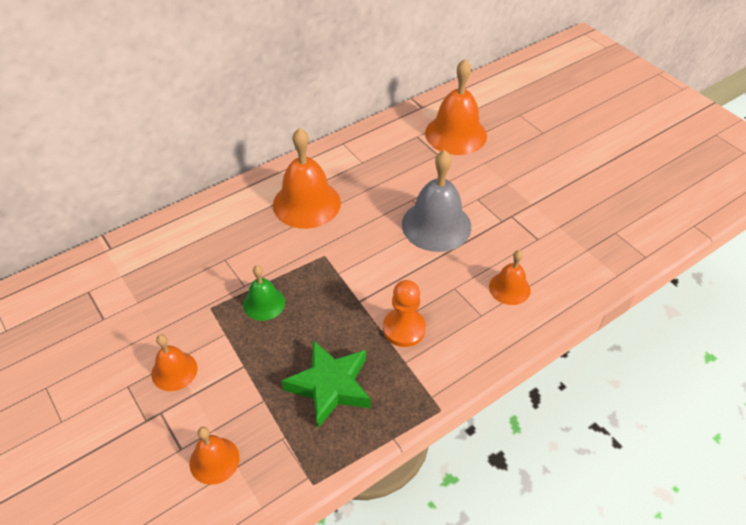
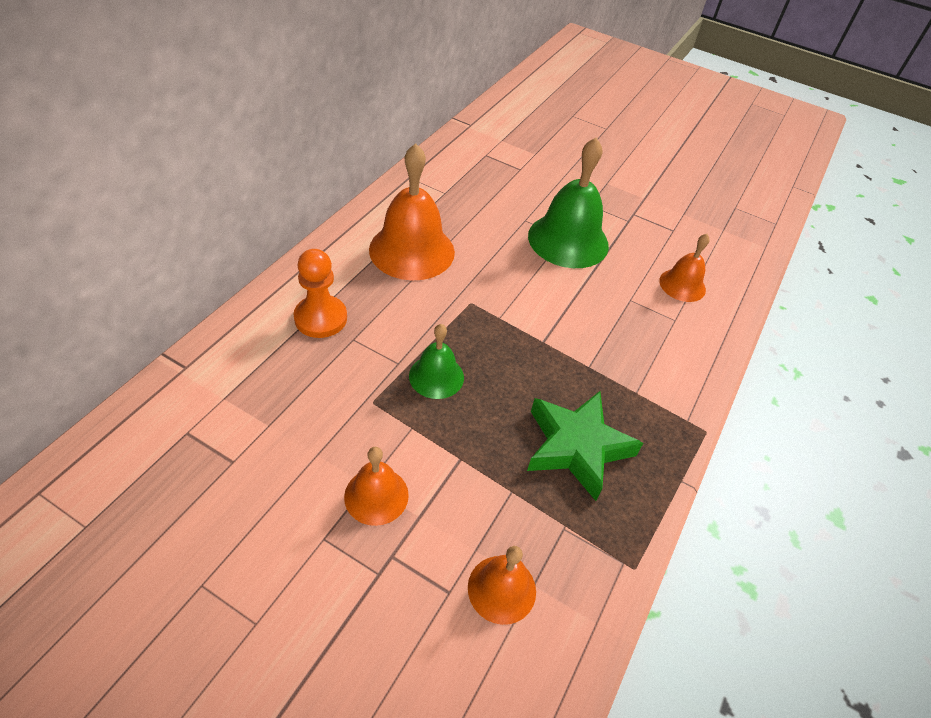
camera: 30 degrees left, 0 degrees up
orange pawn [383,280,426,347] -> orange pawn moved to [293,249,347,338]
grey bell [402,150,471,252] -> green bell [528,137,609,268]
orange bell [425,59,487,155] -> none

